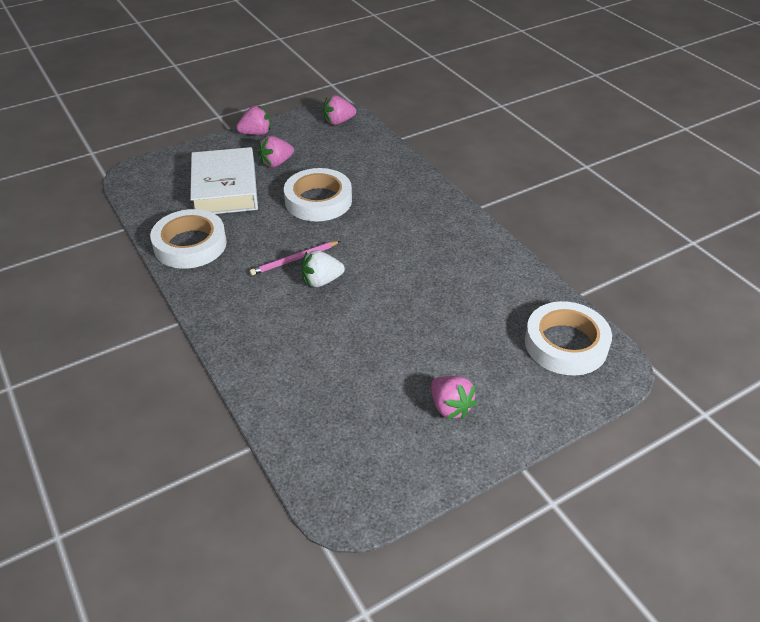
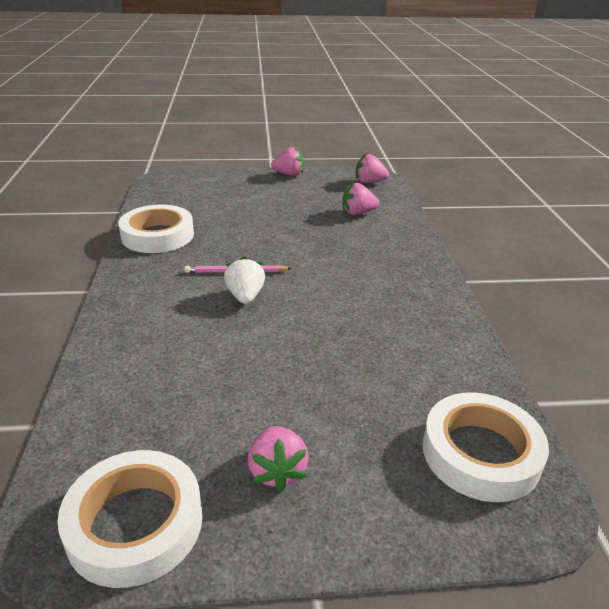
camera: 25 degrees right, 10 degrees down
white book [190,147,258,214] -> none
pink strawberry [258,136,294,167] -> pink strawberry moved to [342,183,379,215]
white tape [284,168,352,222] -> white tape moved to [58,450,203,588]
white strawberry [302,250,345,287] -> white strawberry turned 75 degrees clockwise [224,256,265,304]

